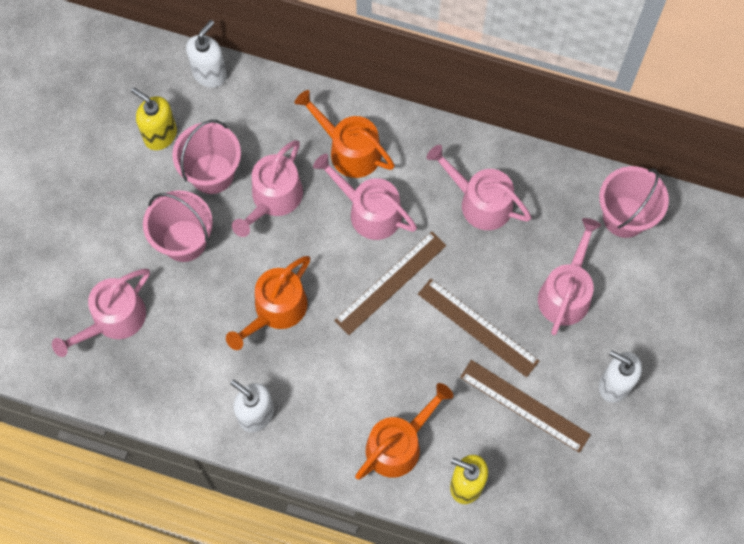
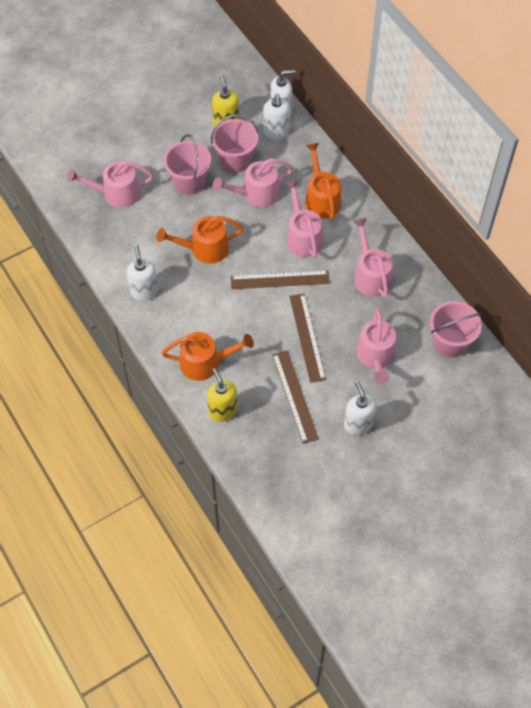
camera: 40 degrees right, 10 degrees down
pink watering can [538,218,601,335] -> pink watering can turned 120 degrees clockwise [356,307,396,384]
none -> white soap dispenser [263,93,290,139]

